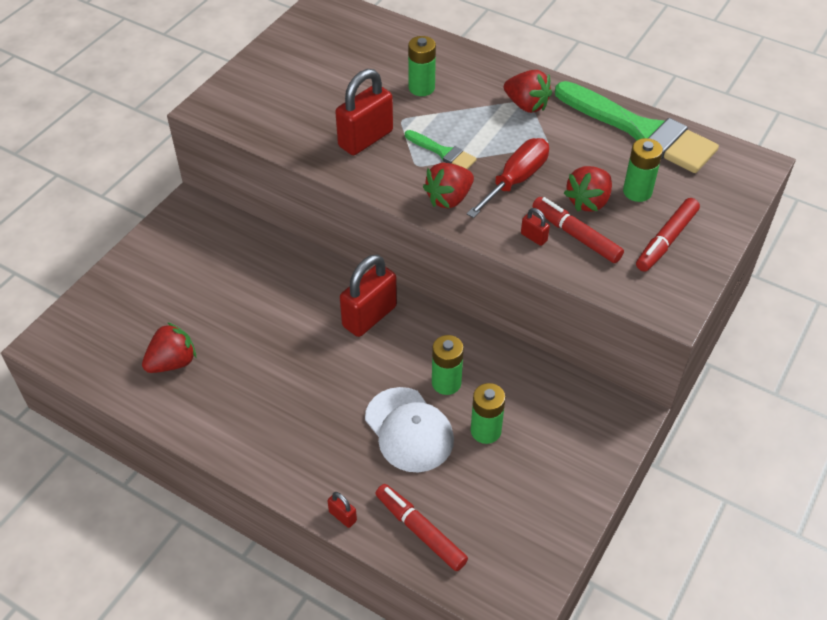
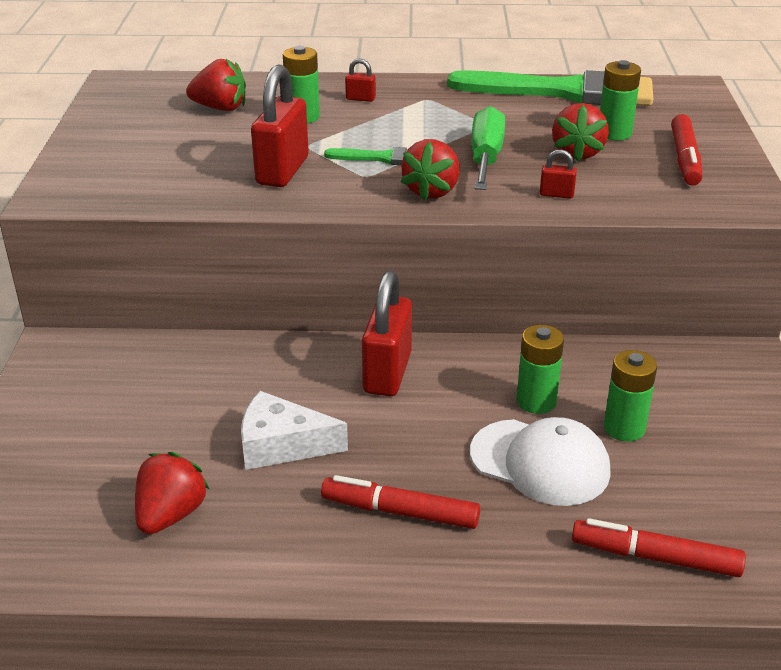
camera: 30 degrees left, 15 degrees down
red padlock [328,492,357,528] -> red padlock moved to [345,58,376,102]
red screwdriver [467,138,549,218] -> green screwdriver [471,106,505,190]
red strawberry [504,70,552,113] -> red strawberry moved to [186,59,246,111]
red marker [532,197,624,263] -> red marker moved to [321,475,480,529]
none -> white cheese [241,391,348,470]

